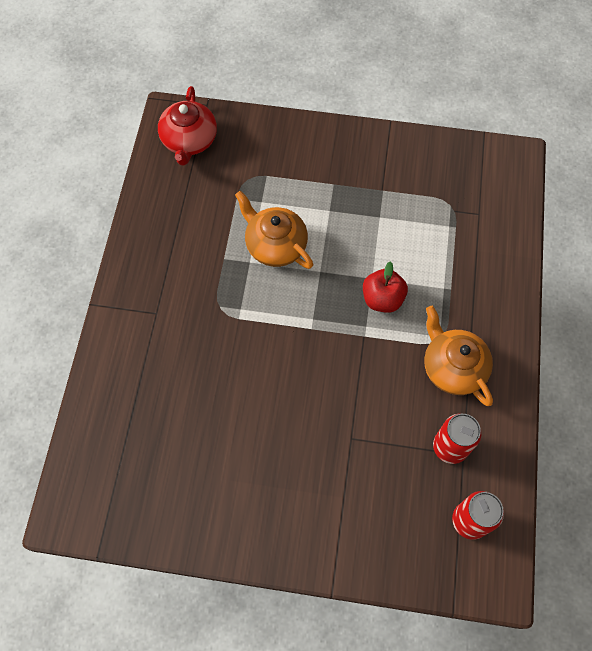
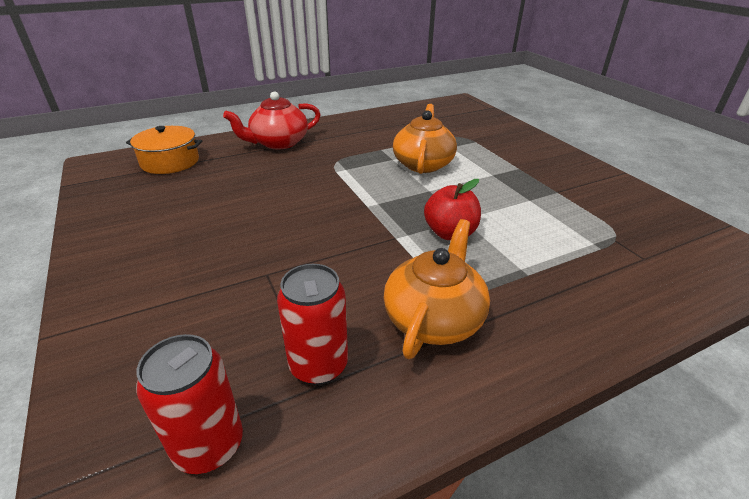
camera: 55 degrees right, 30 degrees down
red teapot [158,86,217,166] -> red teapot moved to [223,91,321,149]
none -> orange pot [126,126,202,174]

